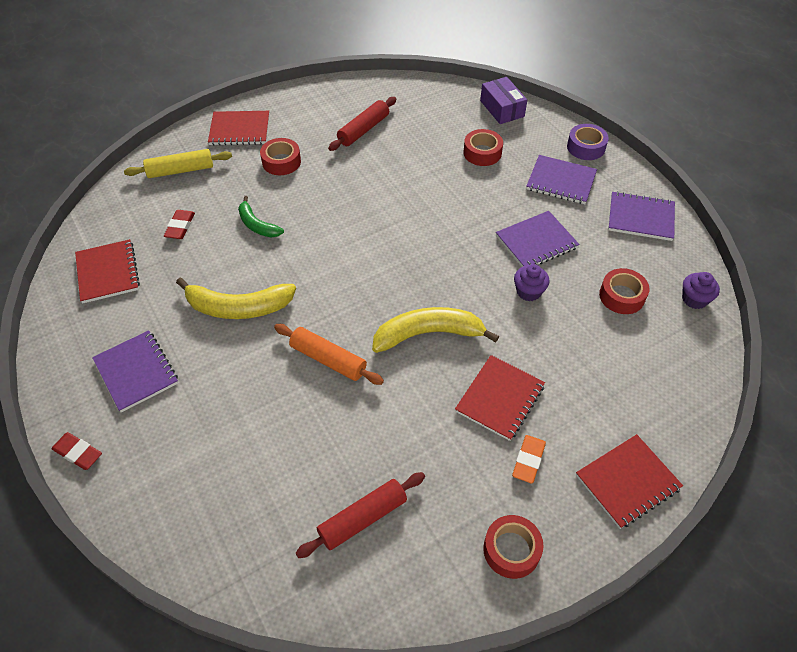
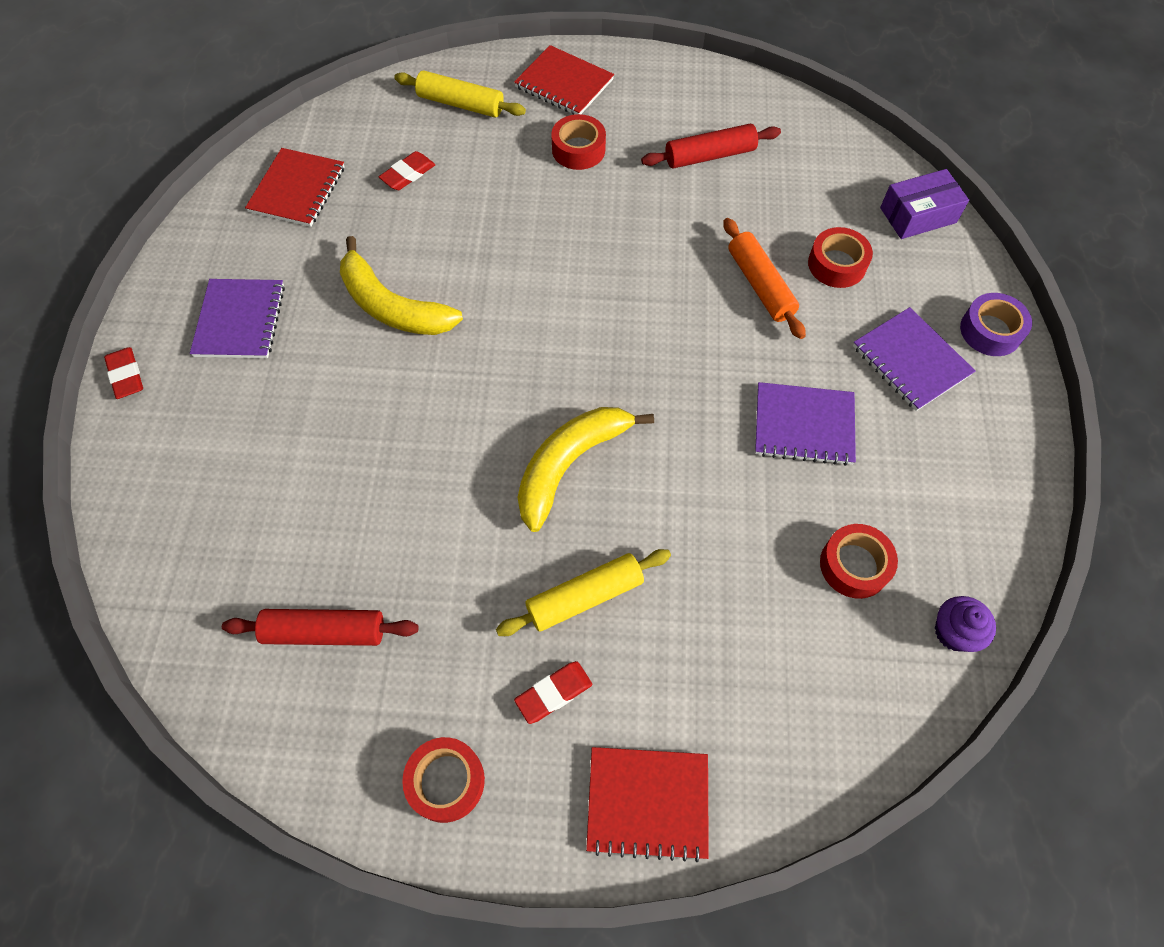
camera: 35 degrees right, 10 degrees up
green banana [238,196,284,237] -> none
orange rolling pin [274,324,384,385] -> orange rolling pin moved to [723,218,806,339]
yellow banana [372,307,499,353] -> yellow banana turned 75 degrees counterclockwise [518,407,654,532]
red notebook [455,355,545,441] -> yellow rolling pin [496,549,671,636]
purple box [480,77,527,124] -> purple box turned 60 degrees clockwise [880,169,969,239]
orange eraser [512,435,546,483] -> red eraser [514,661,592,724]
purple cupcake [514,264,550,301] -> none
purple notebook [608,191,675,241] -> none

